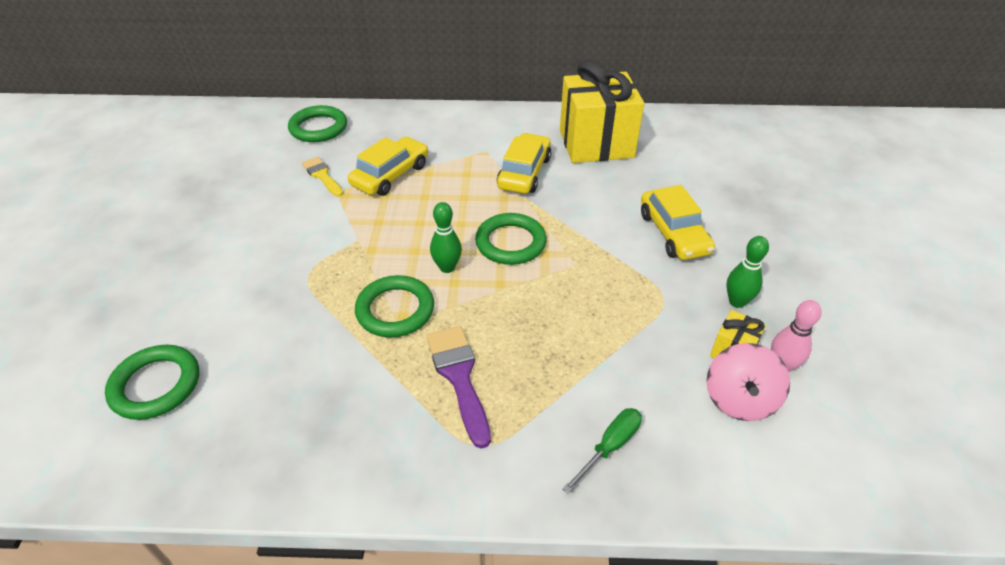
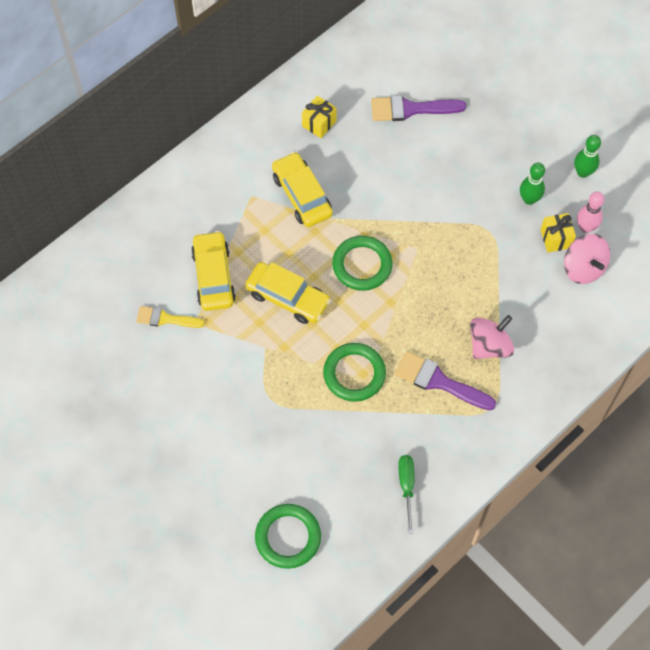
camera: 45 degrees left, 20 degrees up
green ring [288,105,347,142] -> none
green bowling pin [430,202,462,273] -> green bowling pin moved to [574,135,601,178]
yellow gift [560,60,644,163] -> yellow gift [302,96,337,138], size x0.42
green screwdriver [562,408,642,494] -> green screwdriver moved to [398,455,415,534]
yellow car [641,185,715,260] -> yellow car moved to [245,262,331,324]
none -> purple brush [371,95,466,121]
none -> pink spinning top [470,315,514,359]

